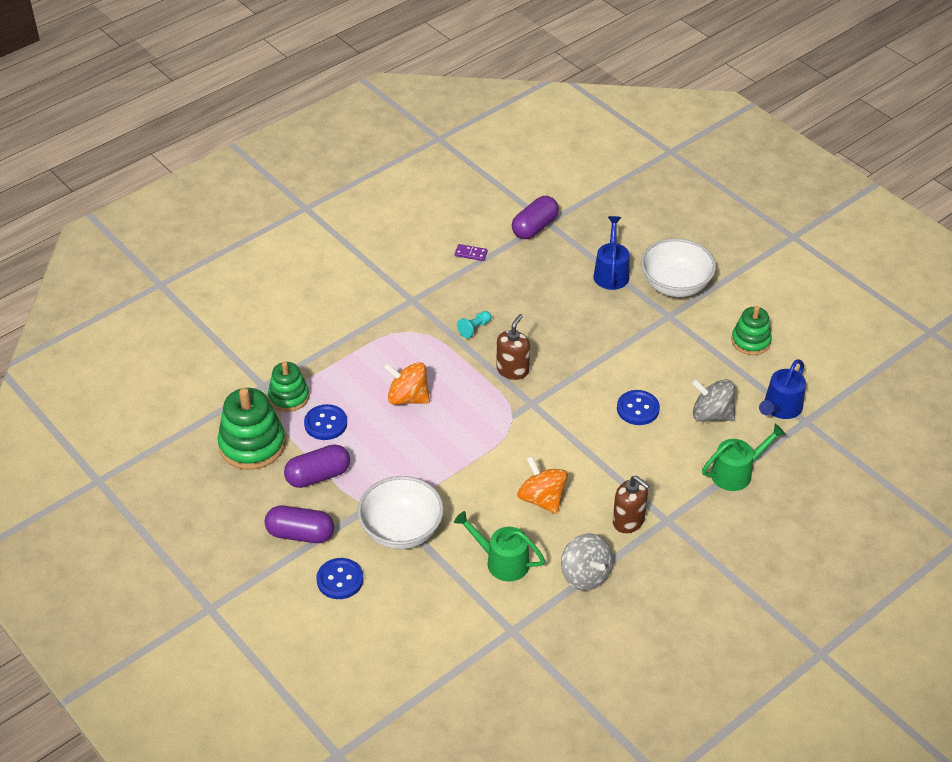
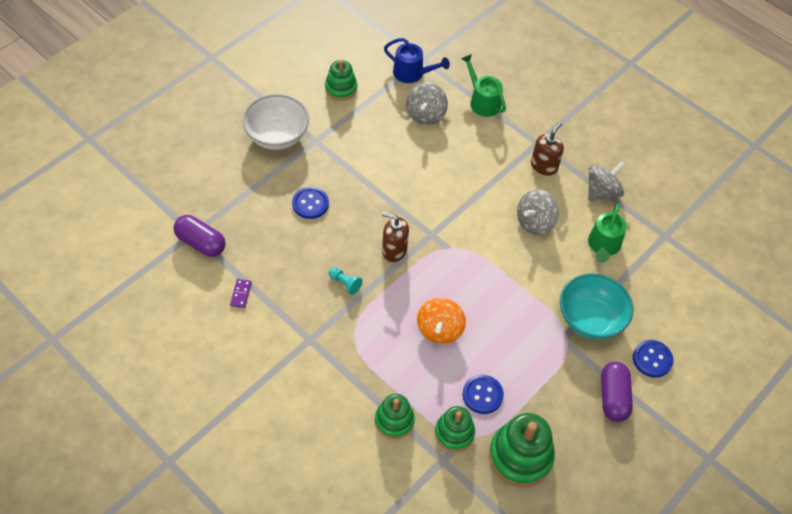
camera: 100 degrees left, 10 degrees up
purple capsule [284,444,350,488] -> none
white bowl [357,476,444,549] -> turquoise bowl [560,273,633,340]
orange spinning top [517,456,568,514] -> grey spinning top [517,189,559,235]
blue watering can [593,216,630,290] -> none
blue button [617,390,660,425] -> blue button moved to [292,187,329,219]
none -> green stacking toy [375,394,415,439]

